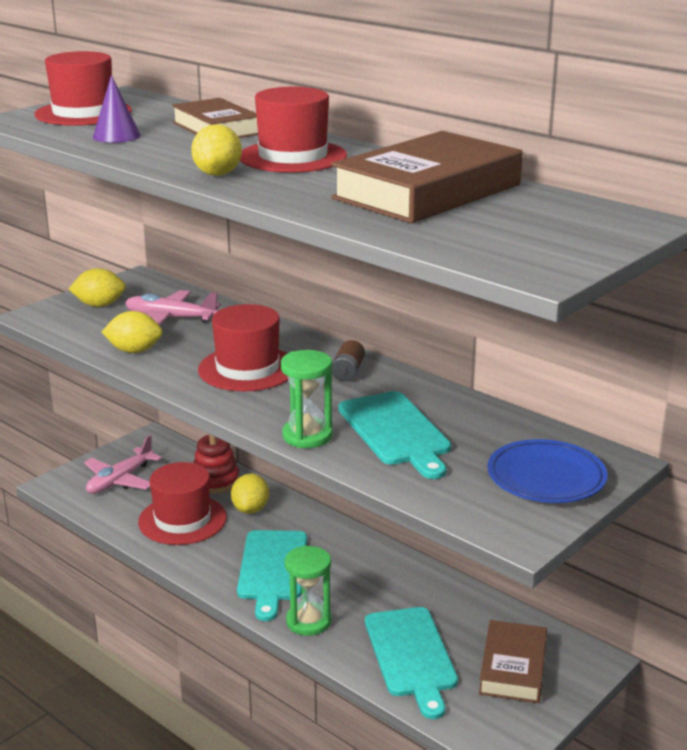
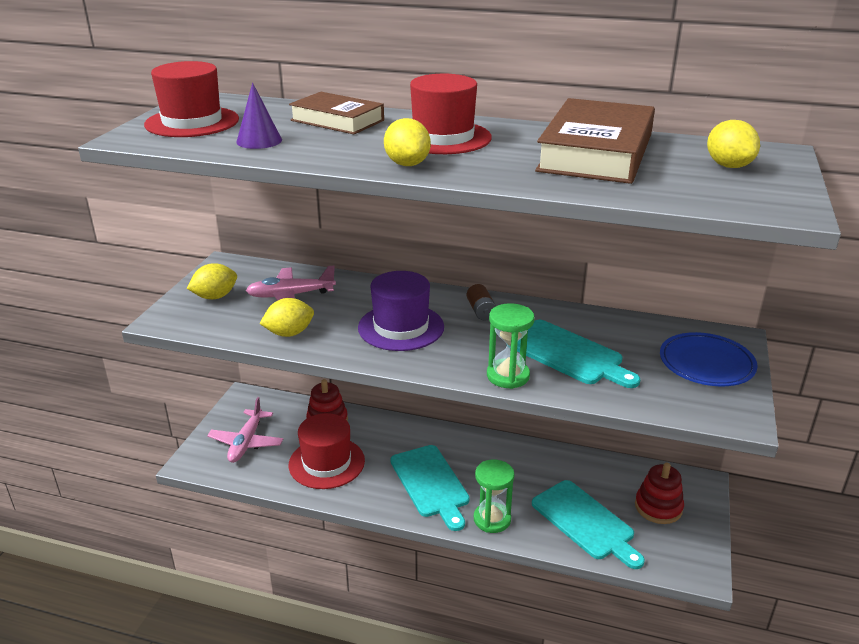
camera: 25 degrees left, 5 degrees up
red hat [198,304,288,391] -> purple hat [358,271,444,351]
yellow lemon [231,474,269,514] -> yellow lemon moved to [707,120,760,168]
brown book [479,620,547,703] -> red stacking toy [635,463,684,524]

